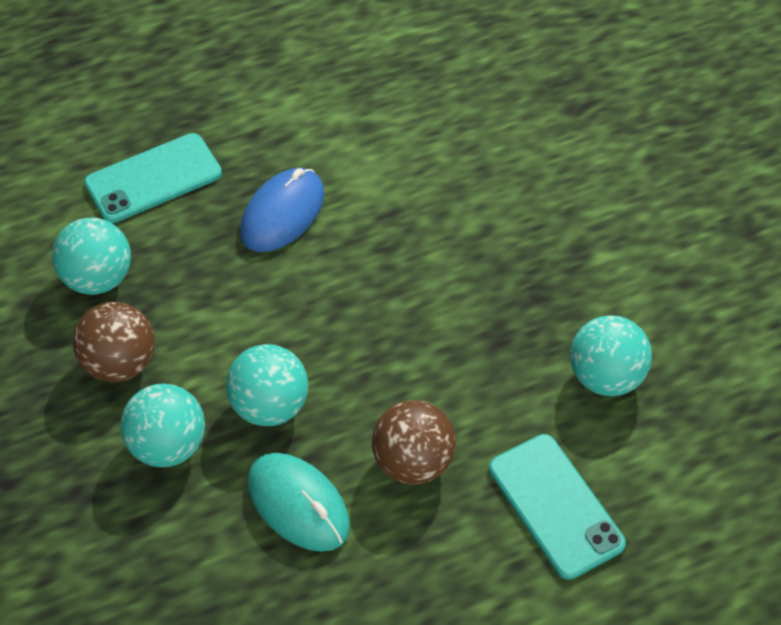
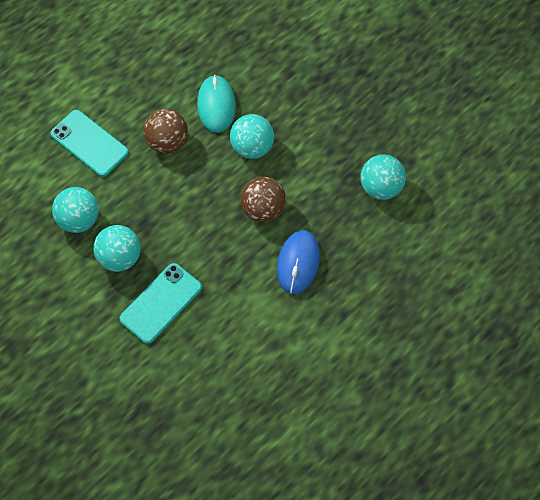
camera: 160 degrees right, 10 degrees up
brown ball [73,302,155,382] -> brown ball moved to [241,177,286,222]
turquoise phone [84,133,222,223] -> turquoise phone moved to [119,263,202,344]
turquoise ball [120,383,205,467] -> turquoise ball moved to [93,225,140,272]
turquoise mouse [248,453,350,552] -> turquoise mouse turned 60 degrees clockwise [197,74,236,133]

